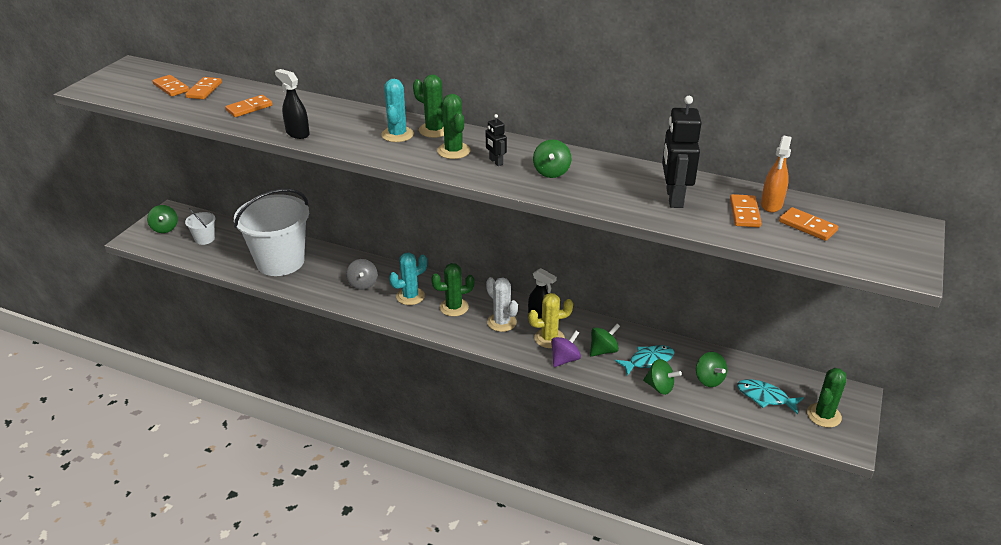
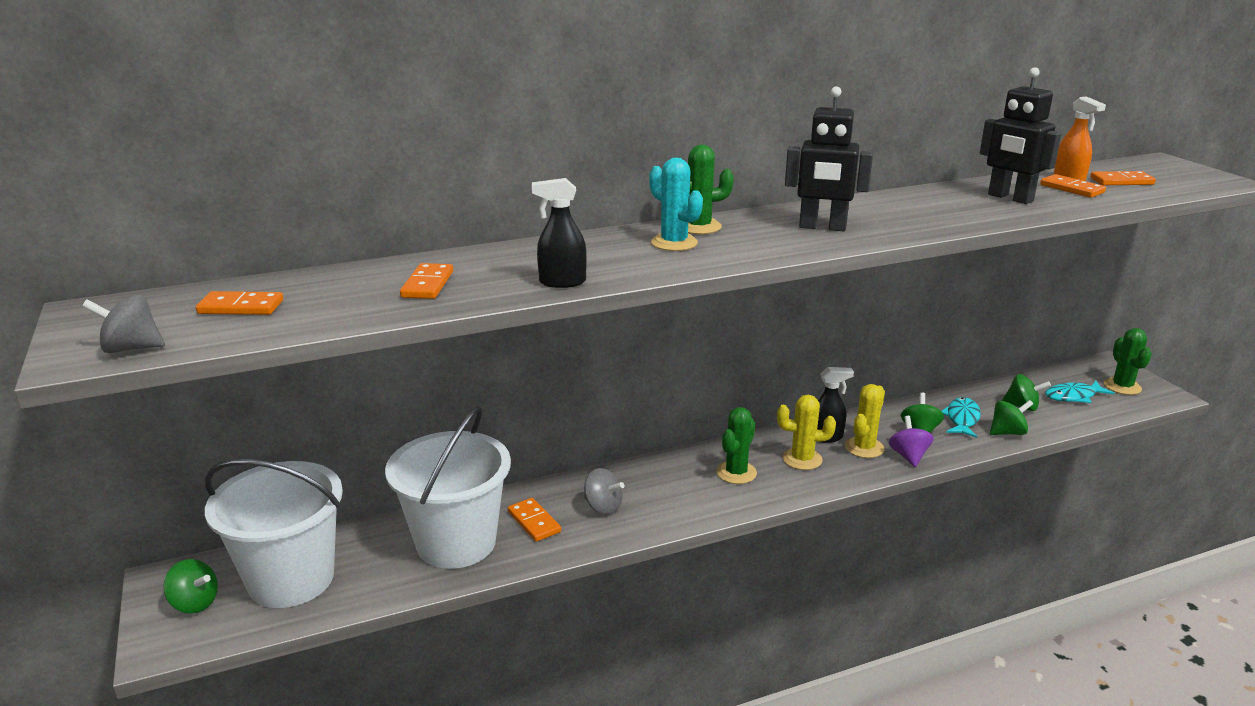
camera: 45 degrees left, 10 degrees down
orange domino [185,77,222,99] -> orange domino moved to [508,498,561,542]
white bucket [185,208,216,245] -> white bucket [205,459,343,608], size x2.38
turquoise cactus [389,253,427,305] -> none
green cactus [437,94,471,159] -> none
black robot [486,114,507,166] -> black robot [785,86,873,231], size x1.99
white cactus [486,277,518,332] -> yellow cactus [777,395,836,470]
green spinning top [533,139,571,178] -> none
none -> grey spinning top [82,295,165,353]

